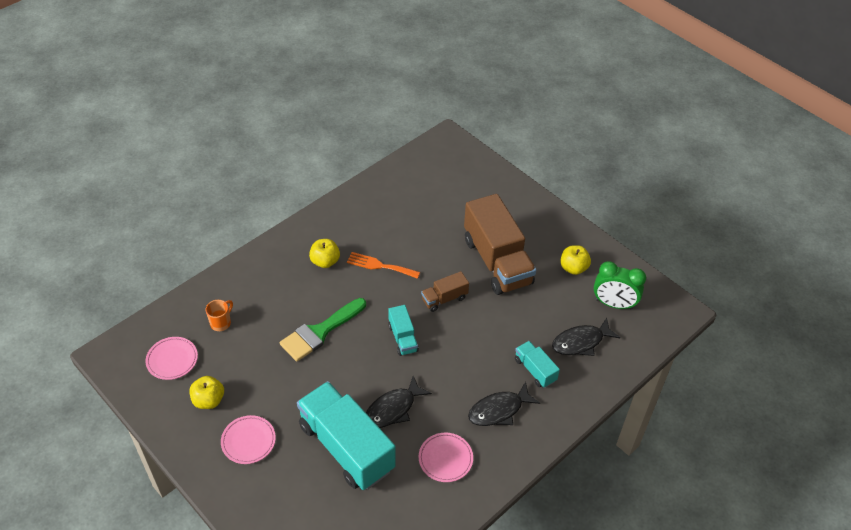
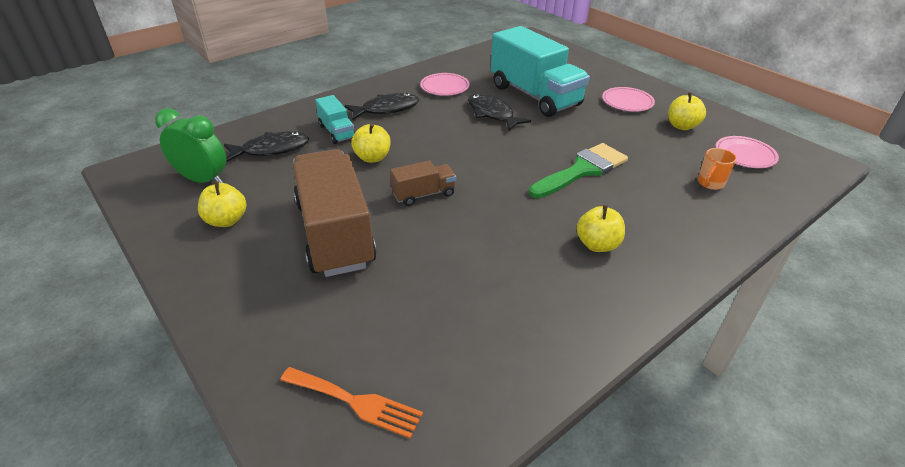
camera: 175 degrees left, 10 degrees down
orange fork [347,252,420,279] -> orange fork moved to [280,367,423,439]
black fish [366,376,432,428] -> black fish turned 90 degrees counterclockwise [468,94,531,131]
turquoise truck [388,305,419,356] -> none
none -> yellow apple [351,123,390,163]

